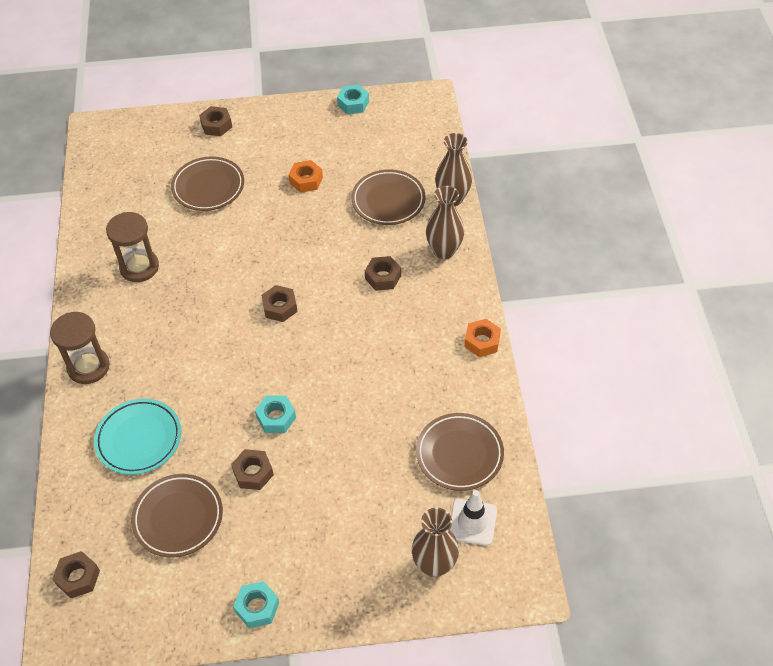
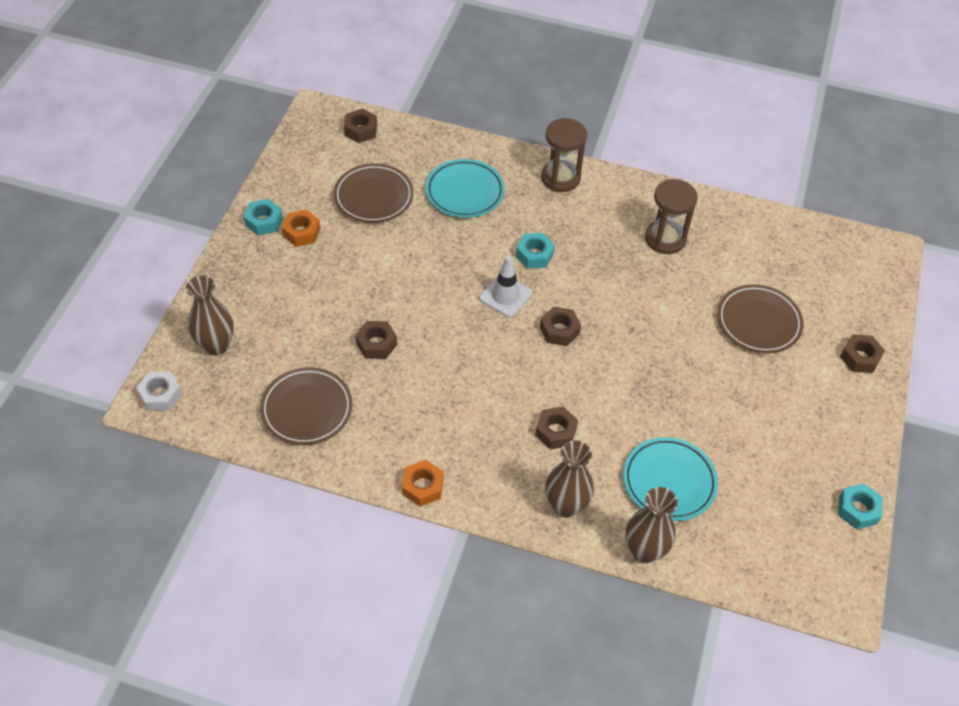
camera: 110 degrees right, 0 degrees up
brown nut [231,449,274,490] -> brown nut moved to [355,321,397,359]
turquoise nut [255,396,296,433] -> turquoise nut moved to [516,233,555,269]
orange nut [289,160,323,193] -> orange nut moved to [282,209,320,247]
brown plate [351,169,426,225] -> turquoise plate [623,437,718,521]
white traffic cone [450,490,497,546] -> white traffic cone moved to [479,255,532,317]
none -> white nut [136,371,182,411]

